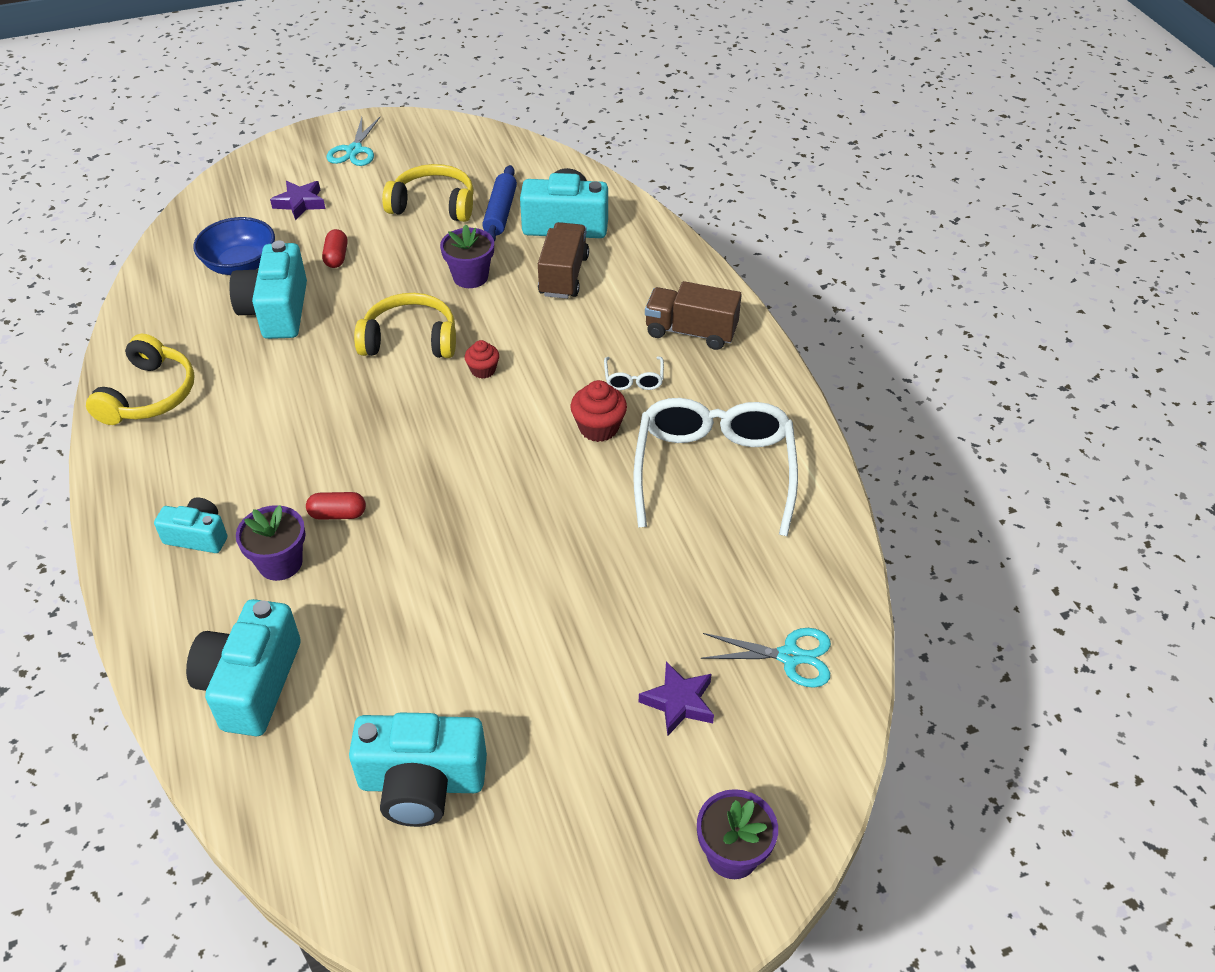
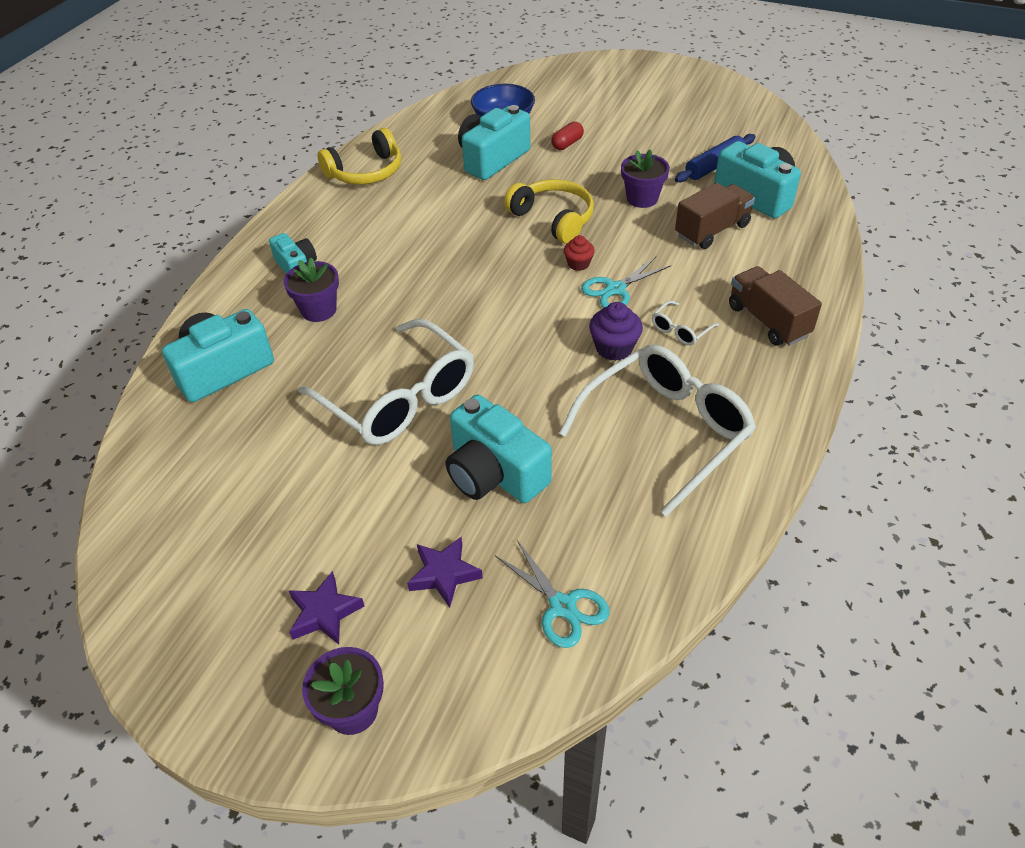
camera: 45 degrees right, 0 degrees up
purple star [270,181,325,220] -> purple star moved to [288,571,364,645]
red capsule [306,492,366,520] -> none
turquoise scissors [327,117,380,166] -> turquoise scissors moved to [581,257,671,308]
turquoise camera [349,713,487,827] -> turquoise camera moved to [446,395,552,503]
yellow headphones [382,164,474,222] -> none
red cupcake [570,380,627,442] -> purple cupcake [589,302,643,361]
none -> white glasses [298,319,474,445]

